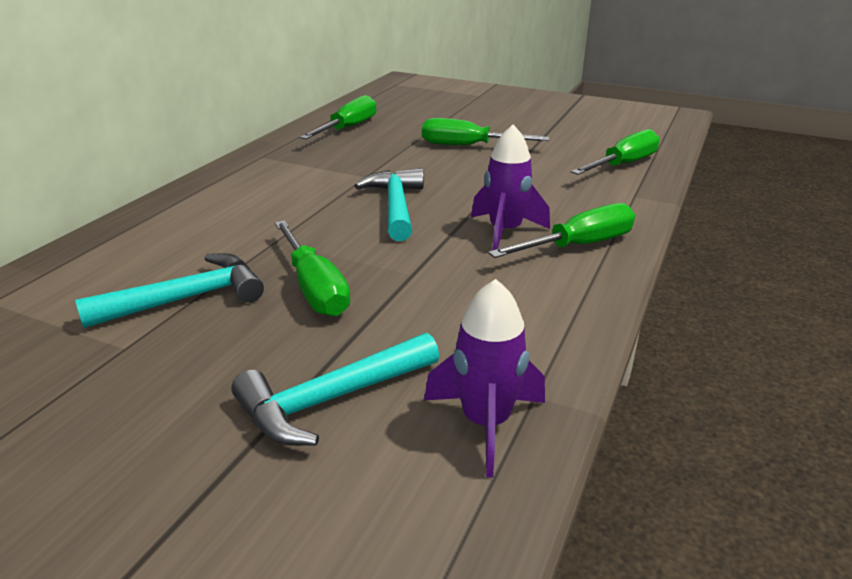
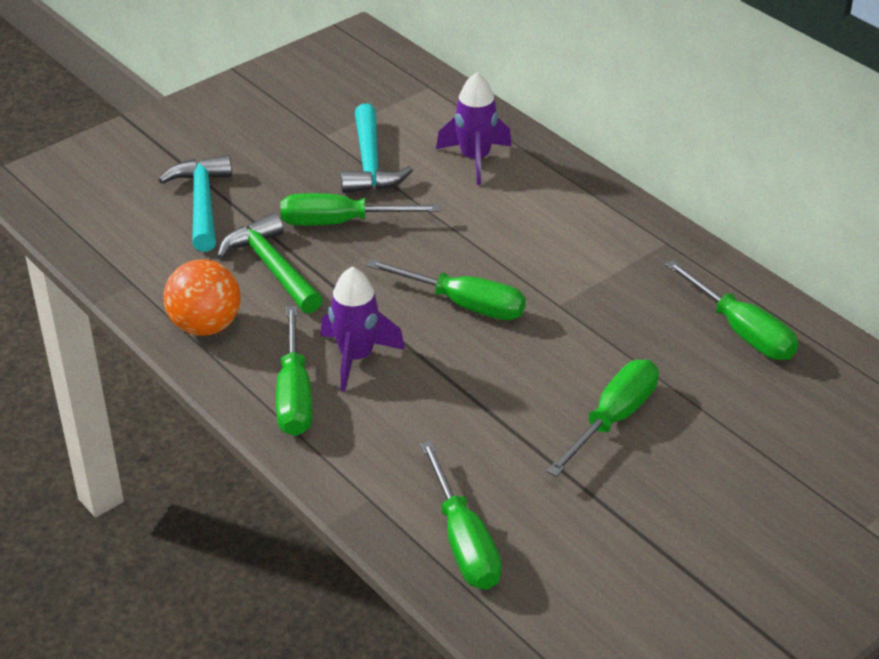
camera: 115 degrees right, 10 degrees up
turquoise hammer [355,168,424,241] -> green screwdriver [366,259,526,320]
purple rocket [424,279,545,477] -> purple rocket moved to [436,72,512,185]
none -> orange ball [164,259,241,336]
none -> green hammer [217,213,323,314]

